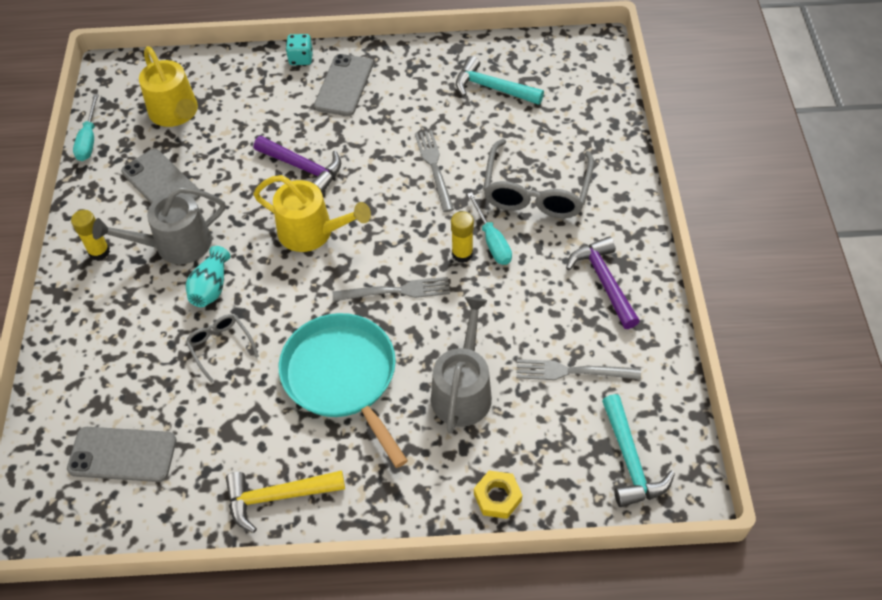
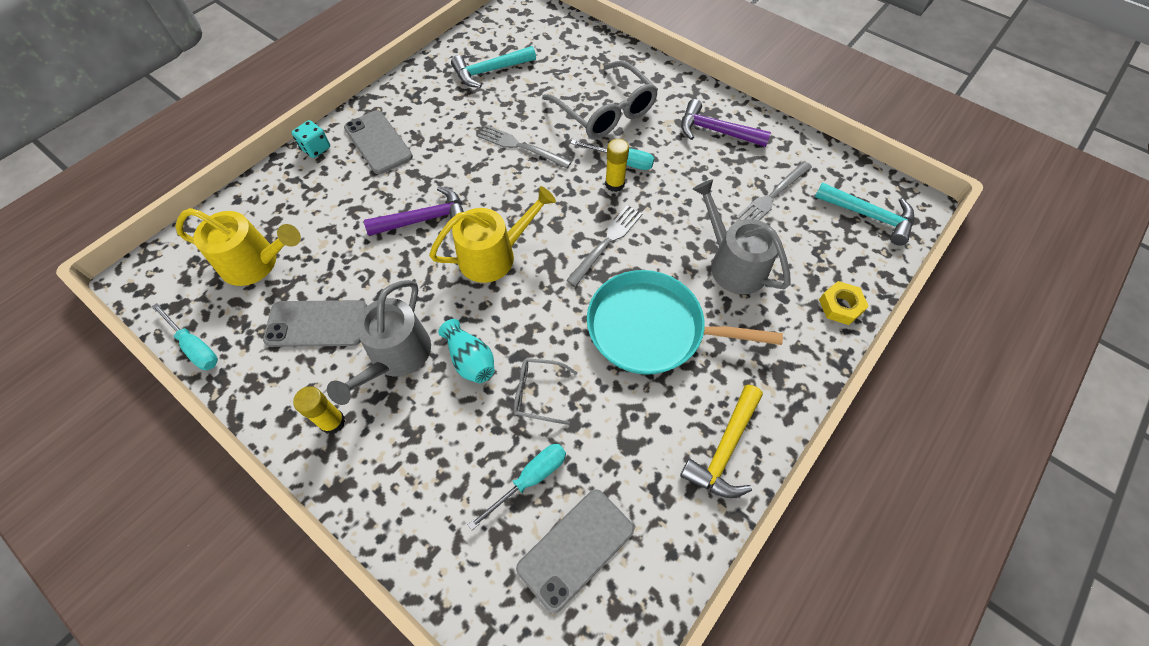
camera: 50 degrees left, 5 degrees up
none -> turquoise screwdriver [468,444,566,530]

